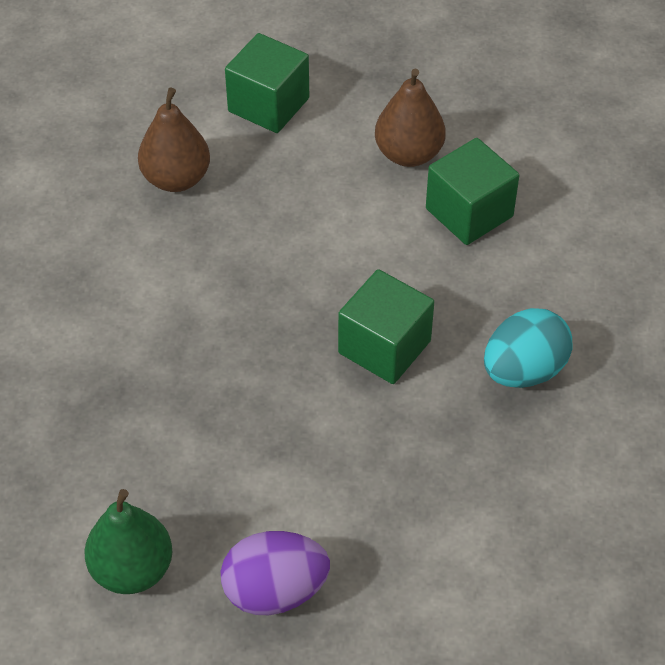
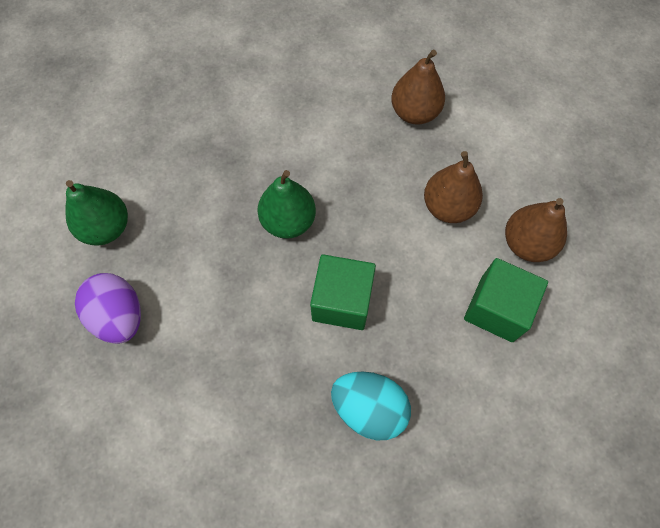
camera: 65 degrees right, 15 degrees up
green cube [225,33,309,133] -> none
none -> green pear [258,170,316,239]
none -> brown pear [424,151,483,223]

